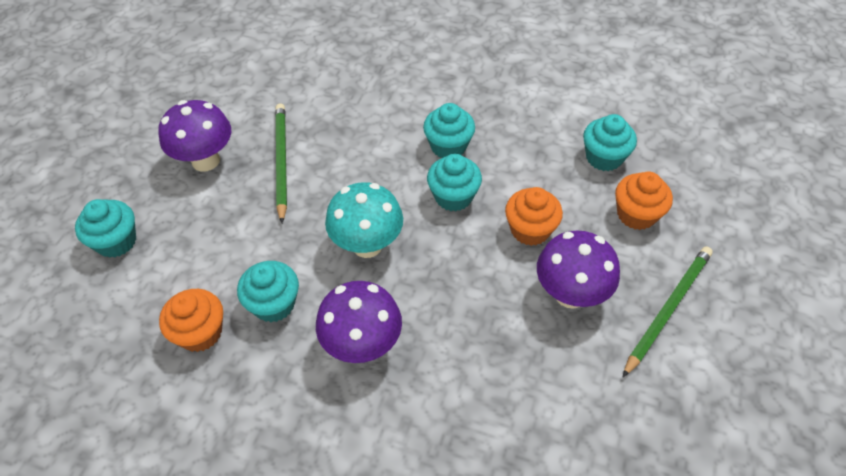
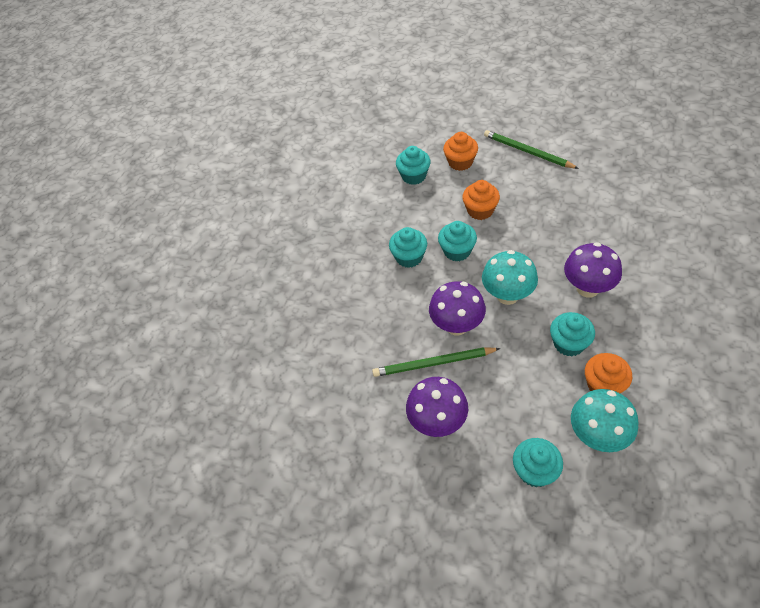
camera: 85 degrees left, 0 degrees up
purple mushroom [537,231,620,309] -> purple mushroom moved to [429,281,486,336]
none -> turquoise mushroom [571,389,638,452]

